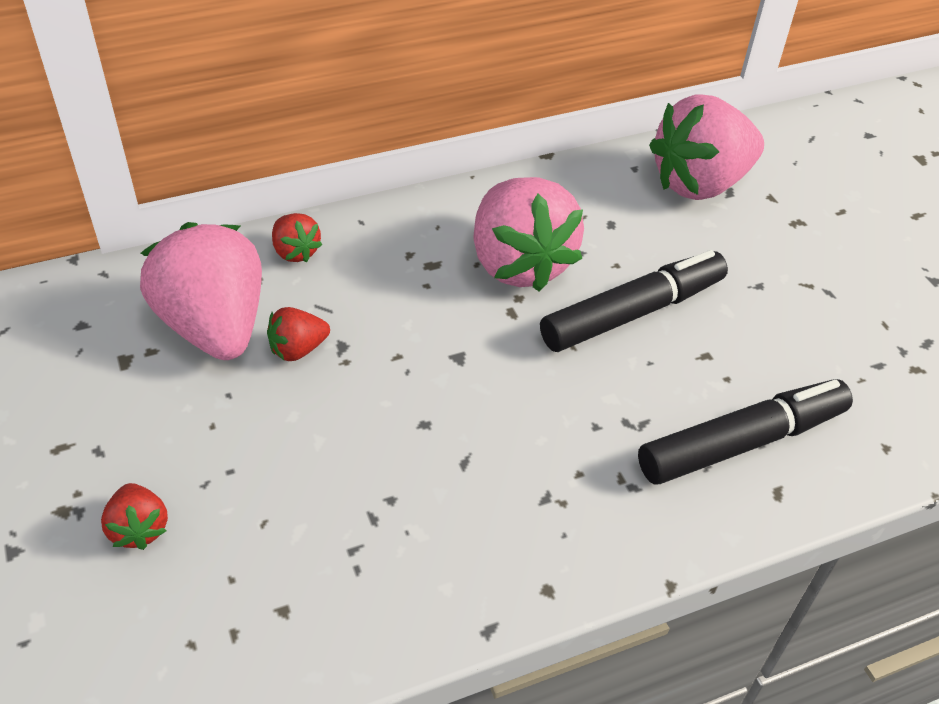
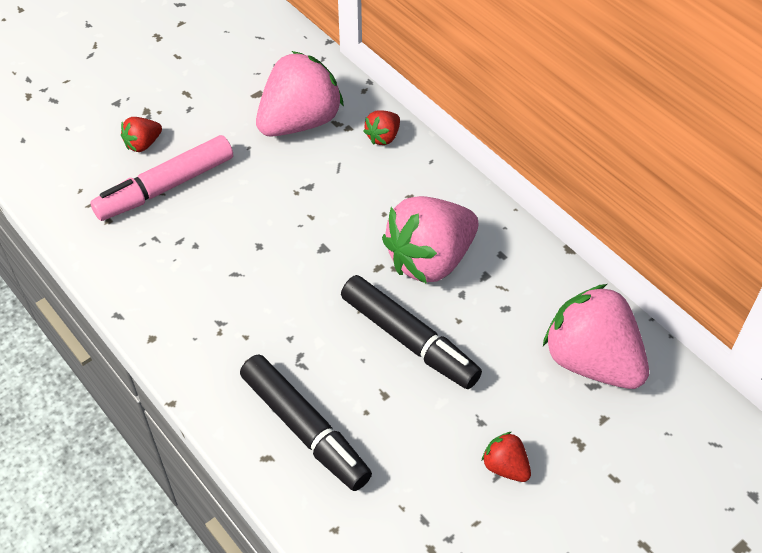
camera: 75 degrees right, 5 degrees up
red strawberry [267,307,330,361] -> red strawberry moved to [482,432,531,482]
none -> pink marker [90,135,233,221]

